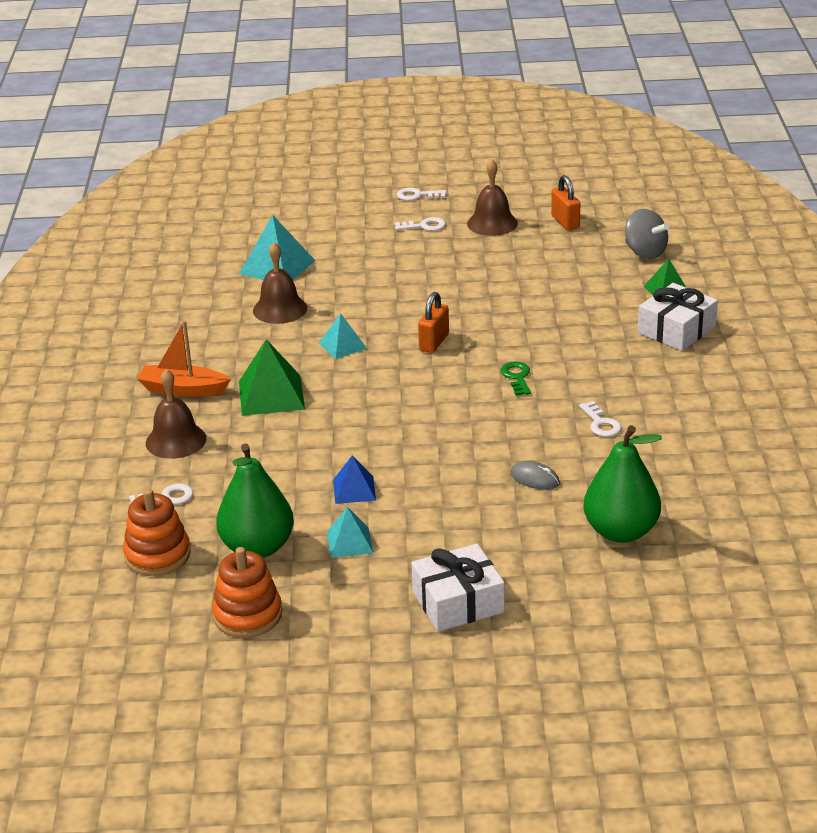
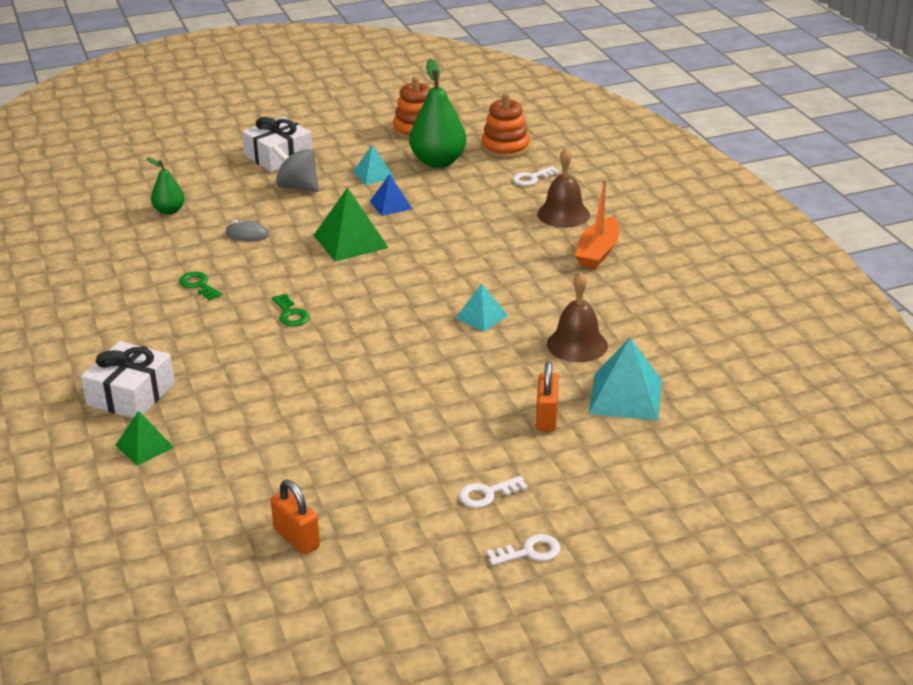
camera: 160 degrees right, 0 degrees up
orange boat [137,320,231,397] -> orange boat turned 120 degrees clockwise [575,180,619,269]
green pyramid [239,339,305,416] -> green pyramid moved to [313,187,389,262]
orange padlock [418,292,449,353] -> orange padlock moved to [536,362,558,432]
brown bell [467,159,518,236] -> none
white key [579,401,622,437] -> green key [179,272,222,301]
green pear [583,425,662,543] -> green pear [147,157,185,215], size x0.55
grey spinning top [625,209,669,259] -> grey spinning top moved to [272,145,319,192]

